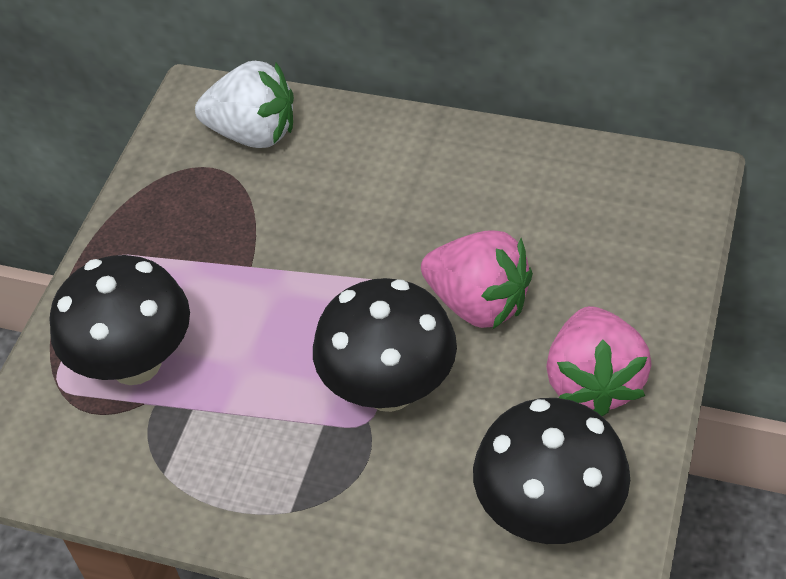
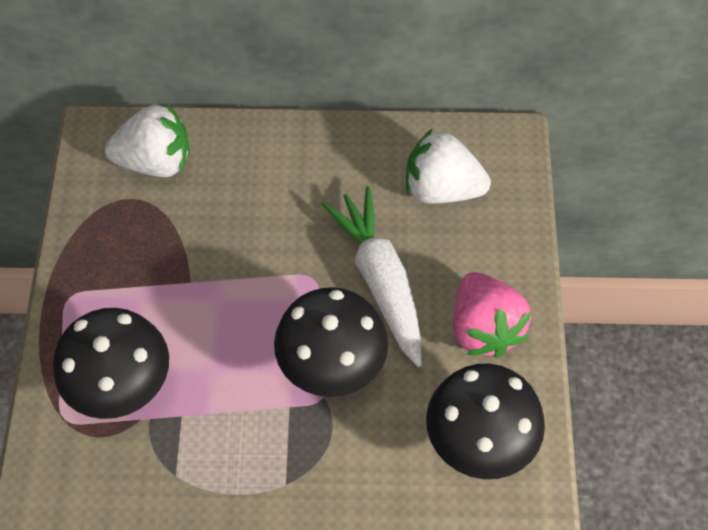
camera: 20 degrees left, 10 degrees up
pink strawberry [421,230,533,329] -> white carrot [321,186,422,367]
none -> white strawberry [406,128,491,204]

